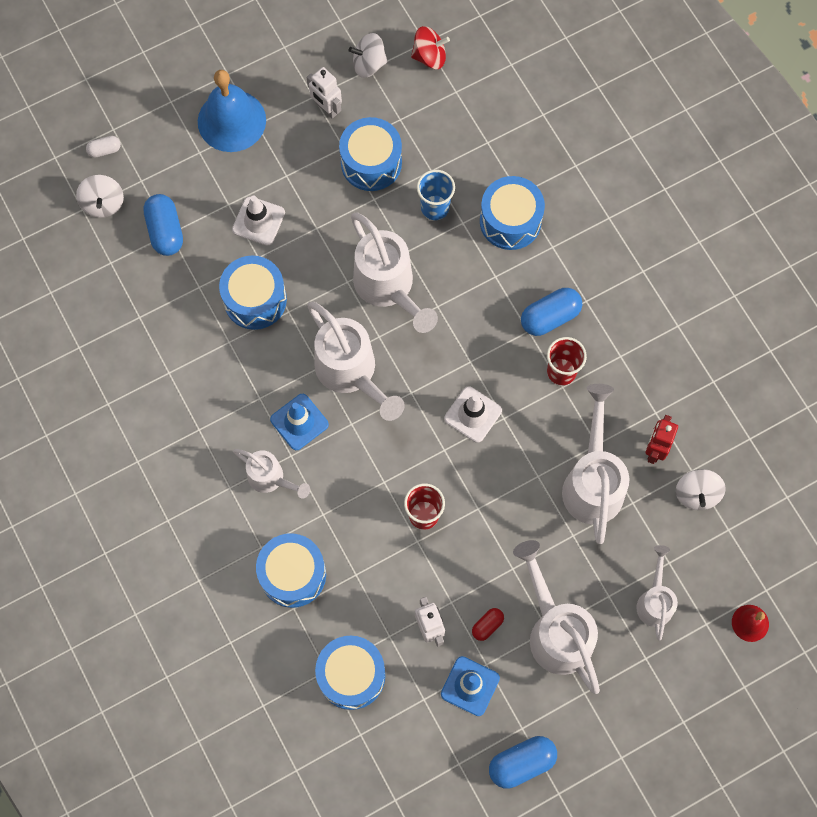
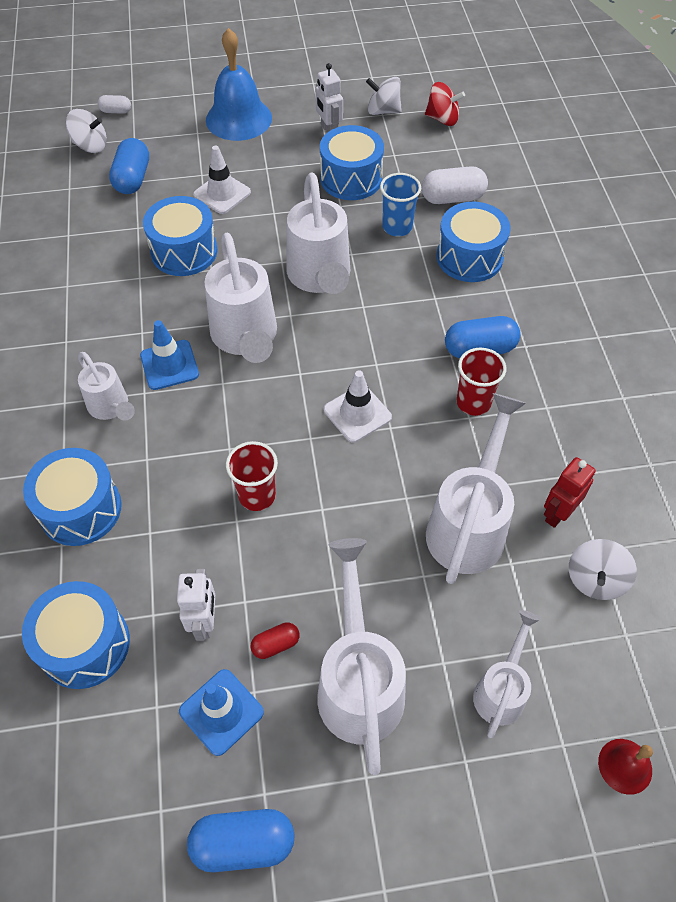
camera: 20 degrees right, 15 degrees down
white spinning top [76,175,124,218] -> white spinning top turned 90 degrees counterclockwise [66,109,107,153]
none -> white capsule [422,166,488,204]

